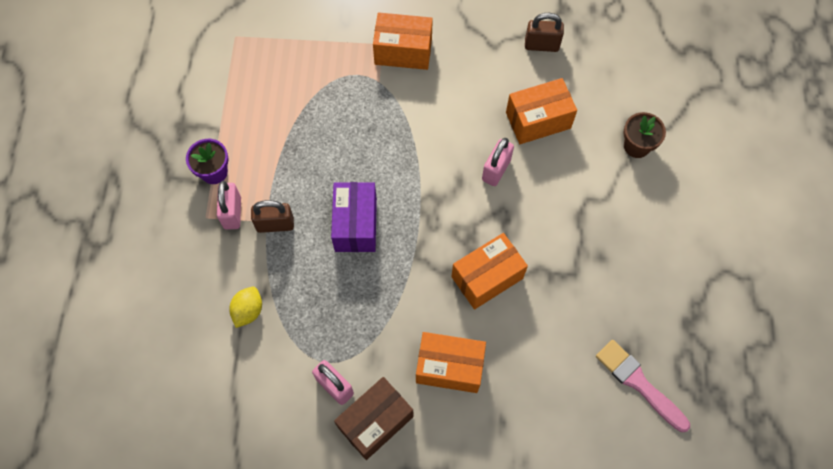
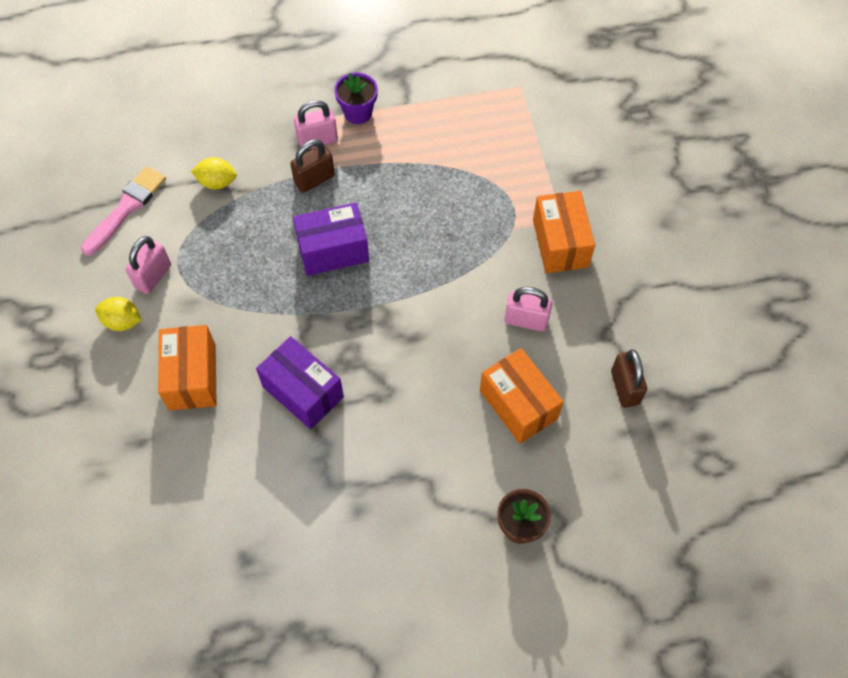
camera: 75 degrees right, 5 degrees down
brown padlock [251,200,294,233] -> brown padlock turned 75 degrees clockwise [290,139,335,193]
brown box [334,377,413,460] -> yellow lemon [95,297,142,331]
orange box [451,233,528,309] -> purple box [256,336,344,429]
pink padlock [482,138,514,186] -> pink padlock moved to [505,287,552,332]
pink brush [596,340,690,432] -> pink brush moved to [81,166,166,256]

